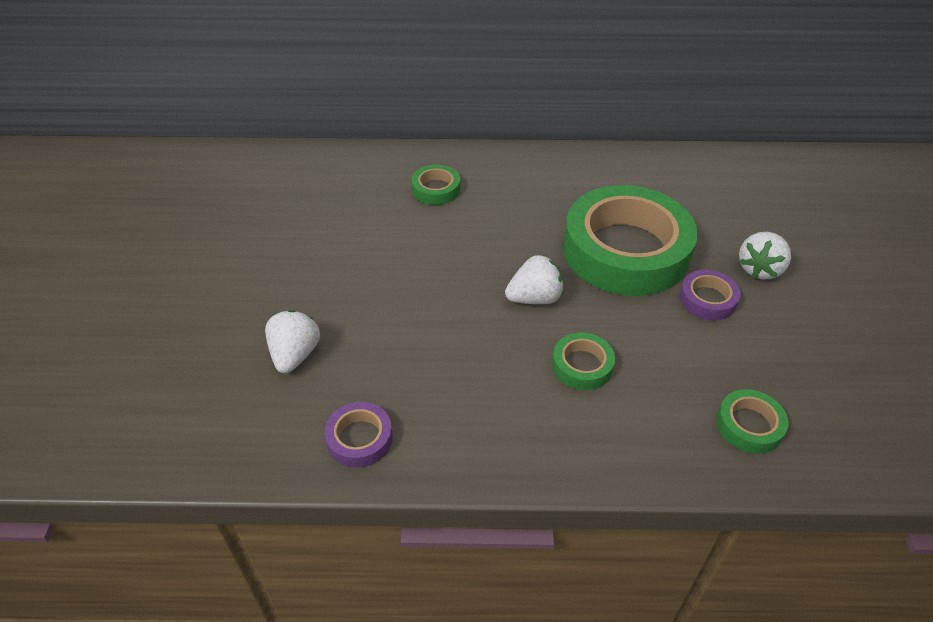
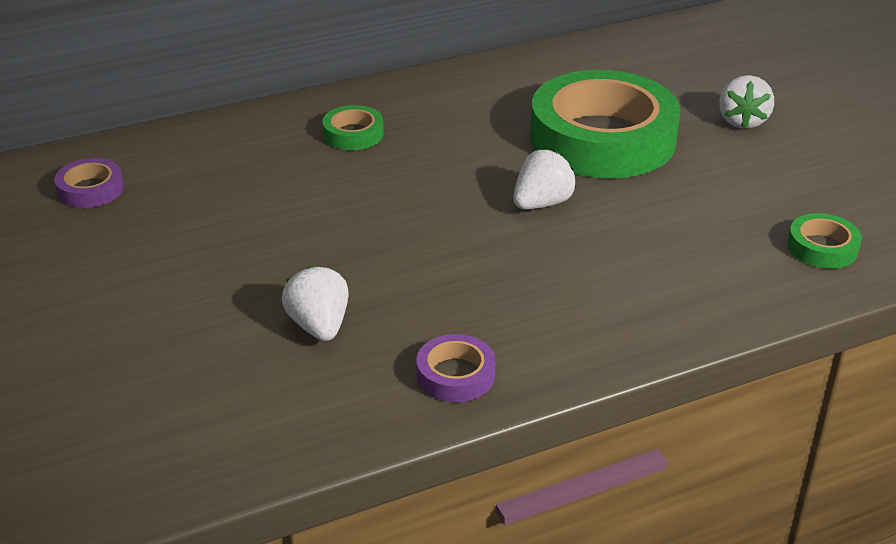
camera: 25 degrees left, 10 degrees down
green tape [552,333,615,390] -> none
purple tape [679,270,741,321] -> purple tape moved to [54,158,124,208]

